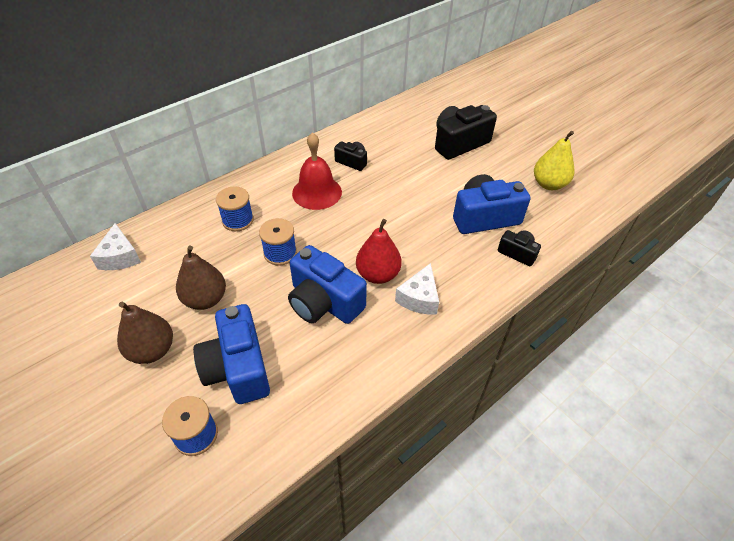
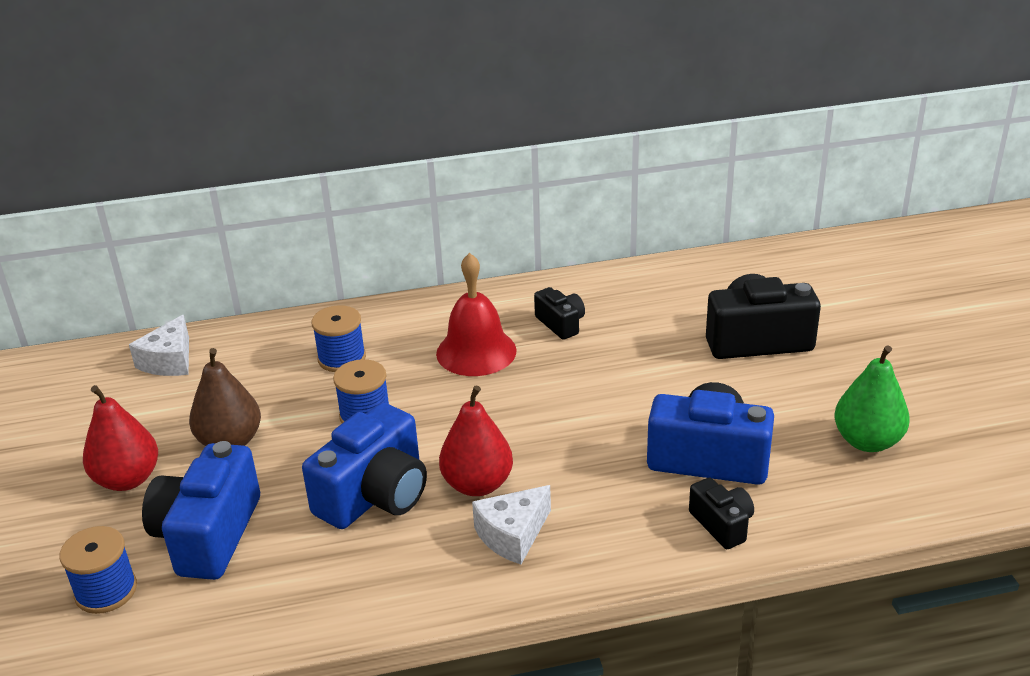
camera: 30 degrees right, 15 degrees down
brown pear [117,302,173,364] -> red pear [83,385,158,491]
blue camera [288,245,367,324] -> blue camera turned 120 degrees counterclockwise [302,403,427,529]
yellow pear [534,131,575,190] -> green pear [834,345,910,452]

